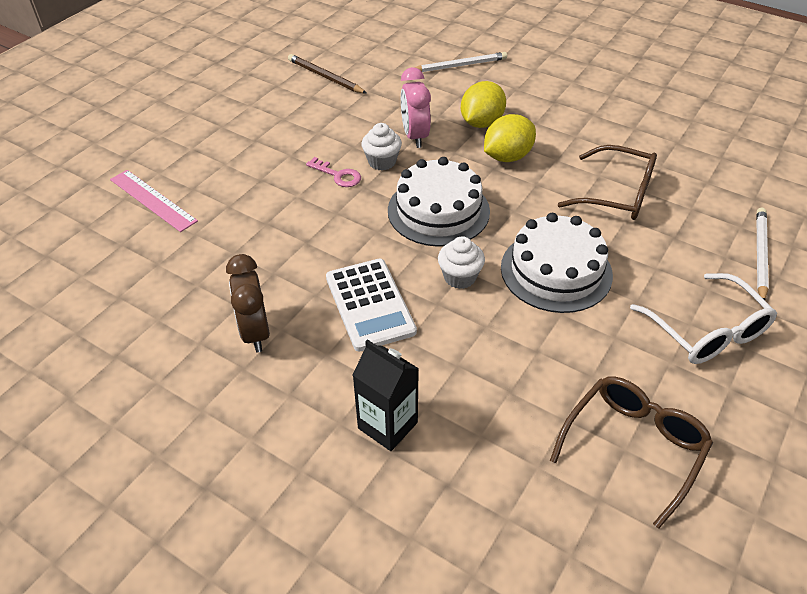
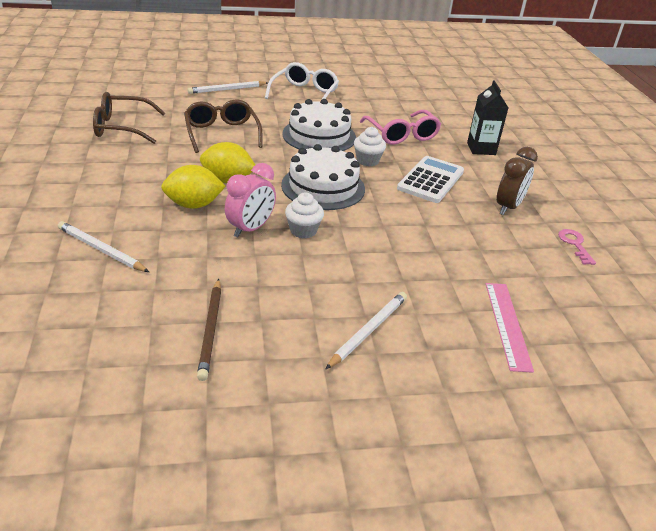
camera: 135 degrees left, 10 degrees down
pink key [306,157,361,187] -> pink key moved to [558,229,596,265]
brown glasses [550,376,713,528] -> brown glasses moved to [93,92,165,144]
none -> white pencil [326,292,407,369]
none -> pink glasses [360,110,441,145]

